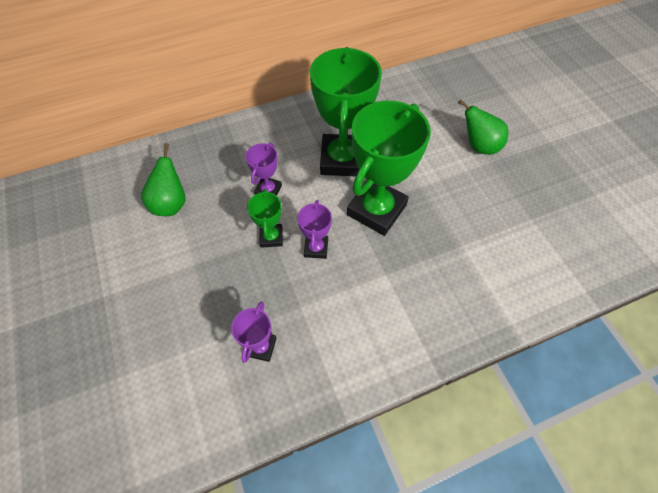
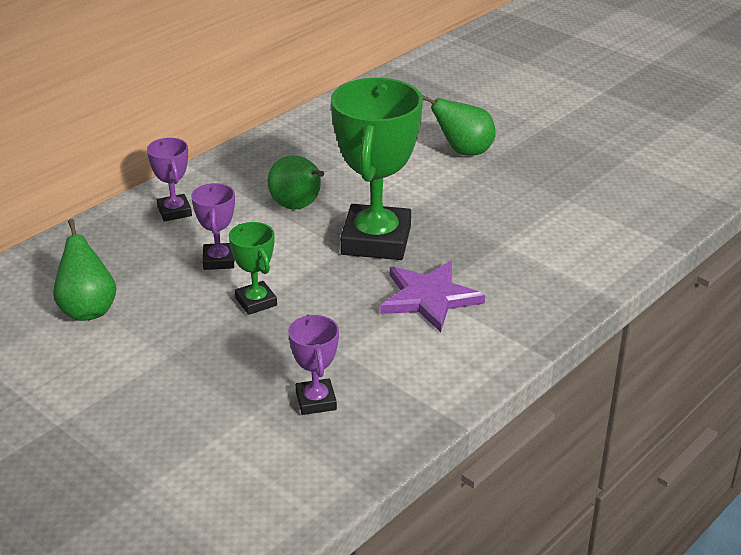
camera: 25 degrees left, 25 degrees down
purple trophy [297,200,332,259] -> purple trophy moved to [147,138,192,222]
green trophy [310,47,382,176] -> green pear [268,155,324,210]
none -> purple star [380,261,485,332]

